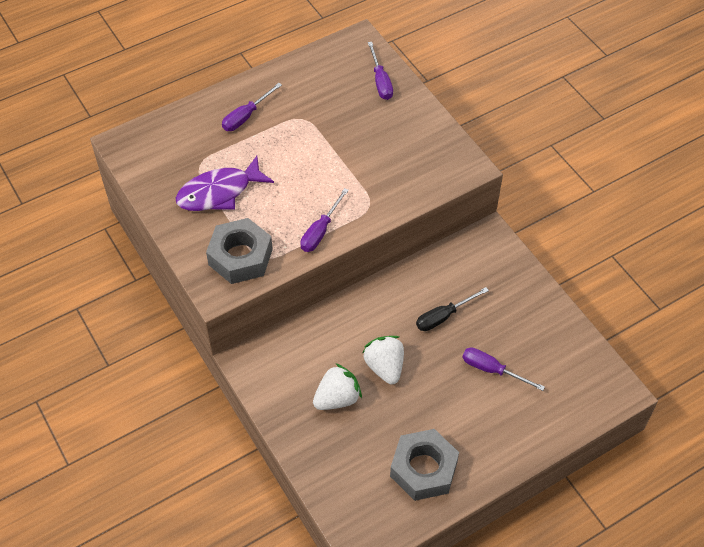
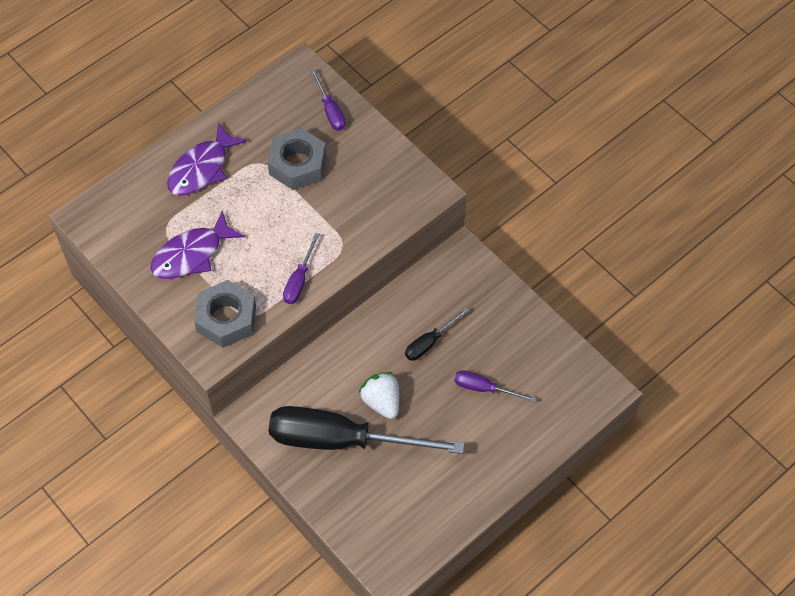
camera: 10 degrees left, 5 degrees up
purple screwdriver [222,83,282,131] -> purple fish [167,122,247,196]
white strawberry [313,363,362,410] -> black screwdriver [269,406,465,454]
grey nut [390,429,459,501] -> grey nut moved to [267,128,326,190]

